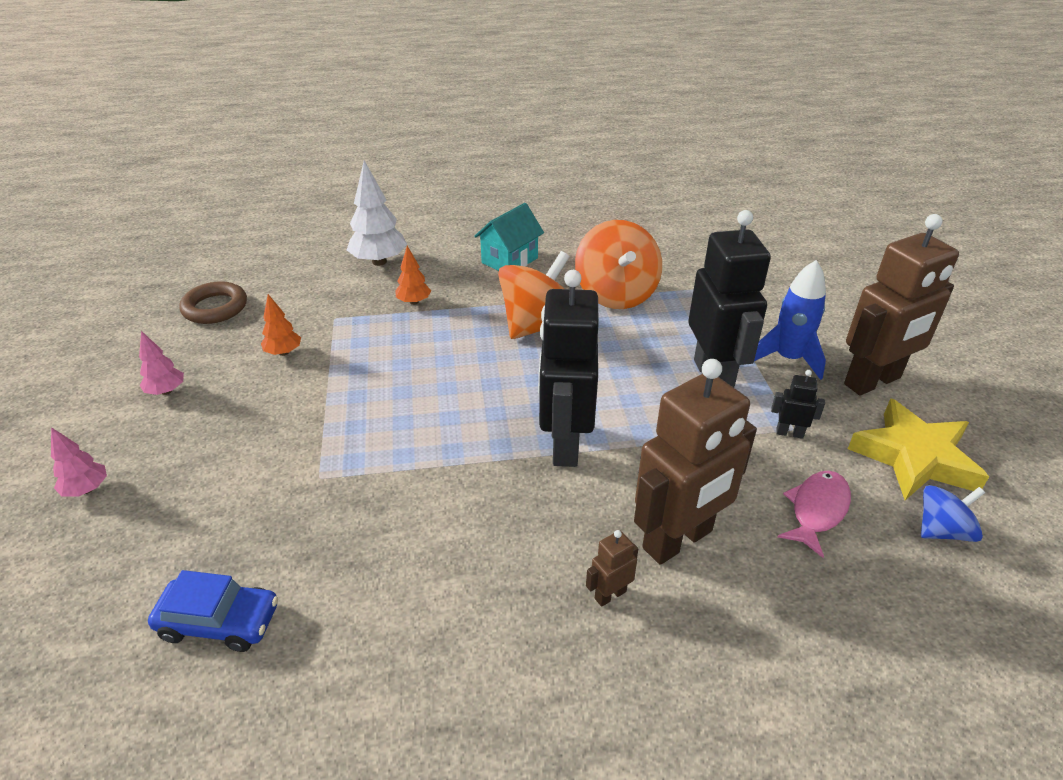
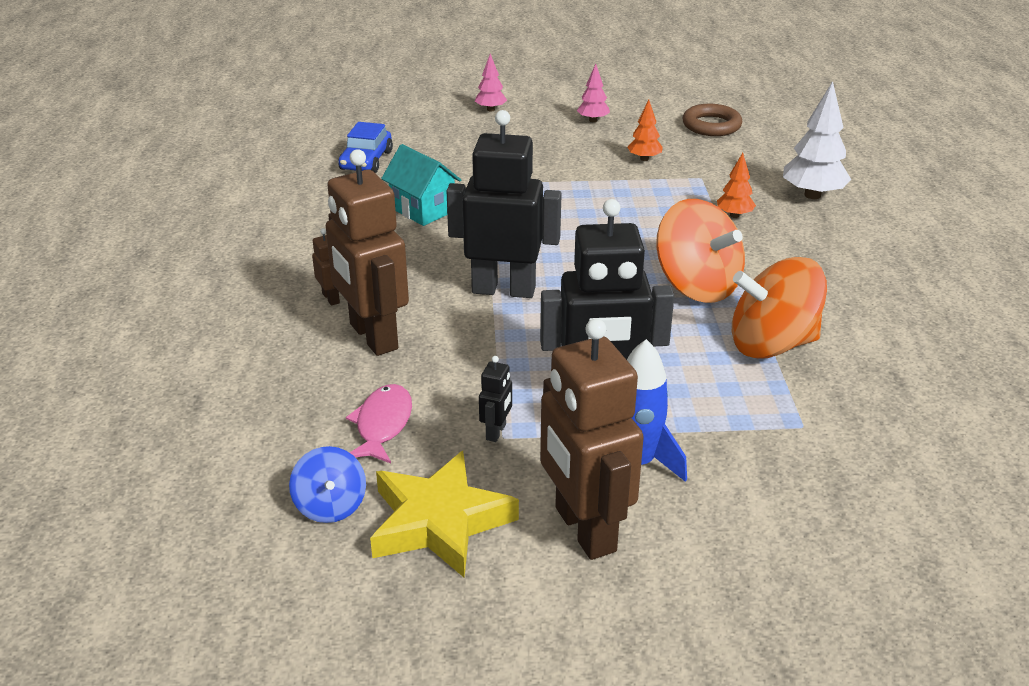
camera: 95 degrees right, 5 degrees down
turquoise house [474,203,544,271] -> turquoise house moved to [381,144,461,226]
pink fish [777,471,851,558] -> pink fish turned 120 degrees counterclockwise [346,384,412,464]

